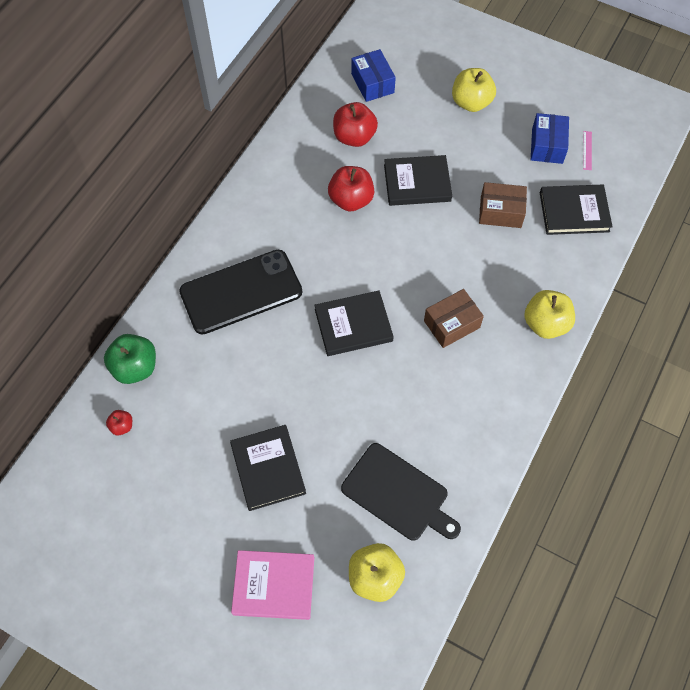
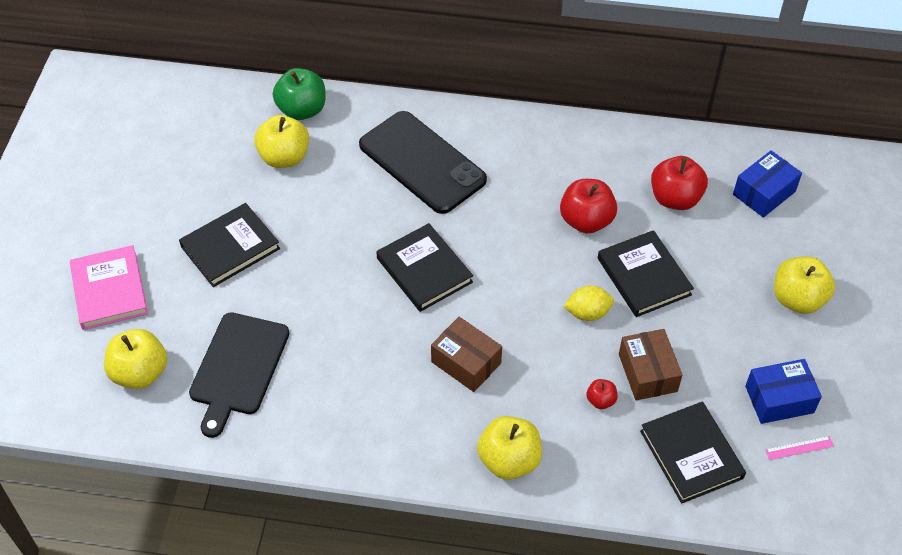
camera: 70 degrees right, 10 degrees down
red apple [106,410,132,436] -> red apple moved to [587,379,618,409]
none -> yellow apple [254,115,309,168]
none -> yellow lemon [563,285,614,321]

